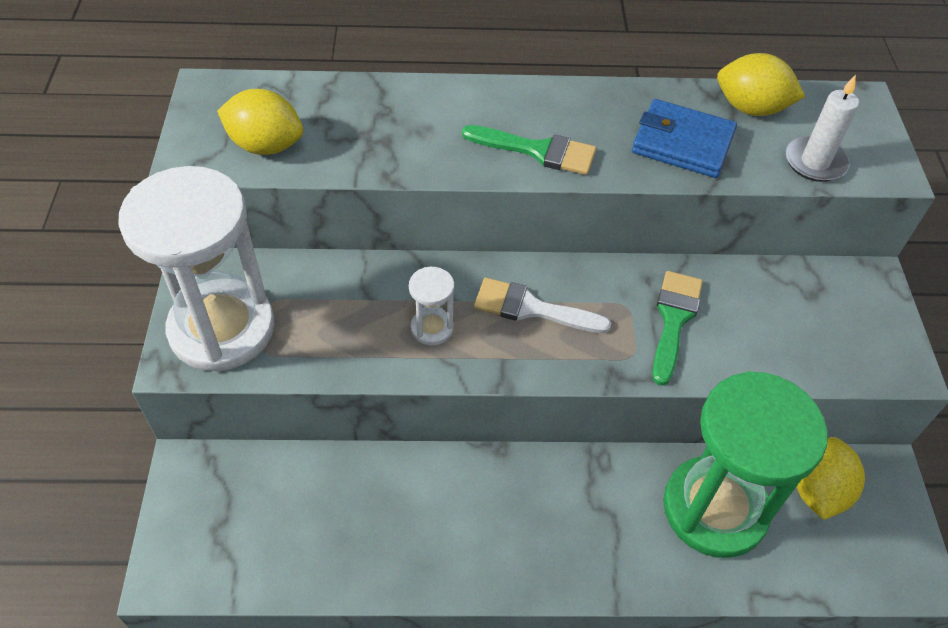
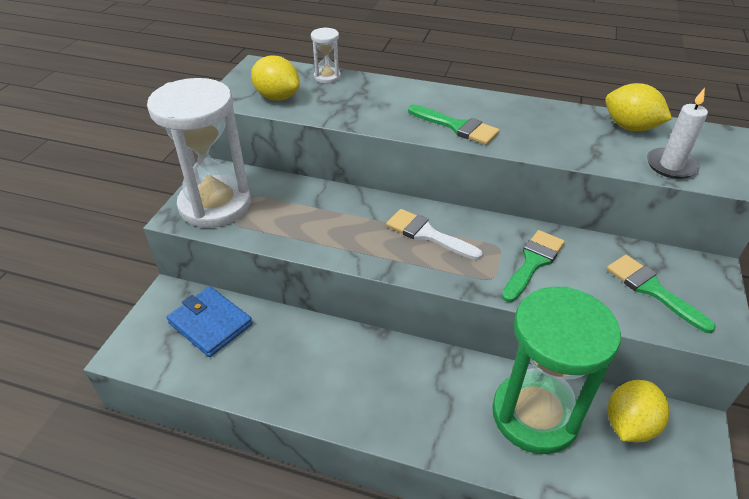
camera: 20 degrees right, 10 degrees down
white hourglass [409,267,454,346] -> white hourglass moved to [311,27,341,83]
blue wallet [632,99,737,178] -> blue wallet moved to [167,286,253,357]
none -> green brush [607,255,716,333]

